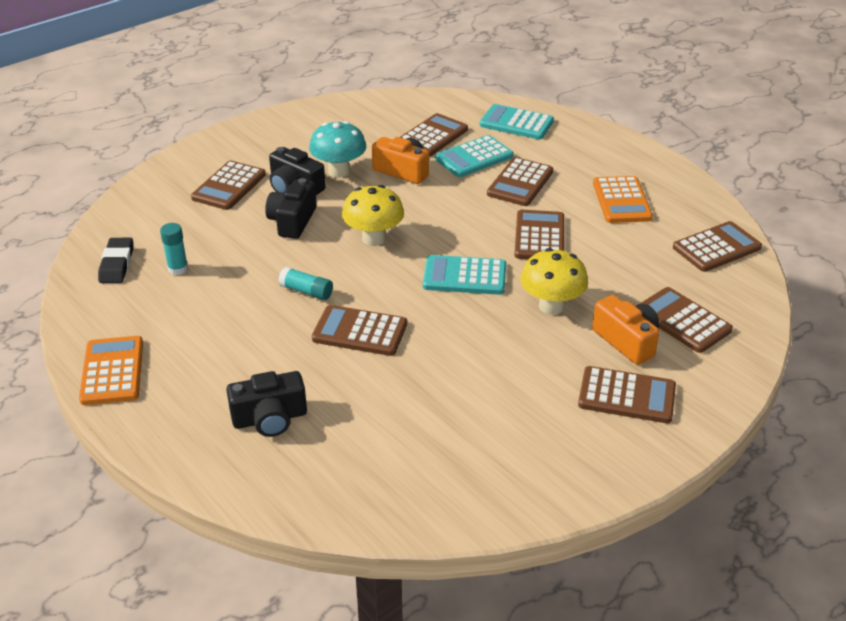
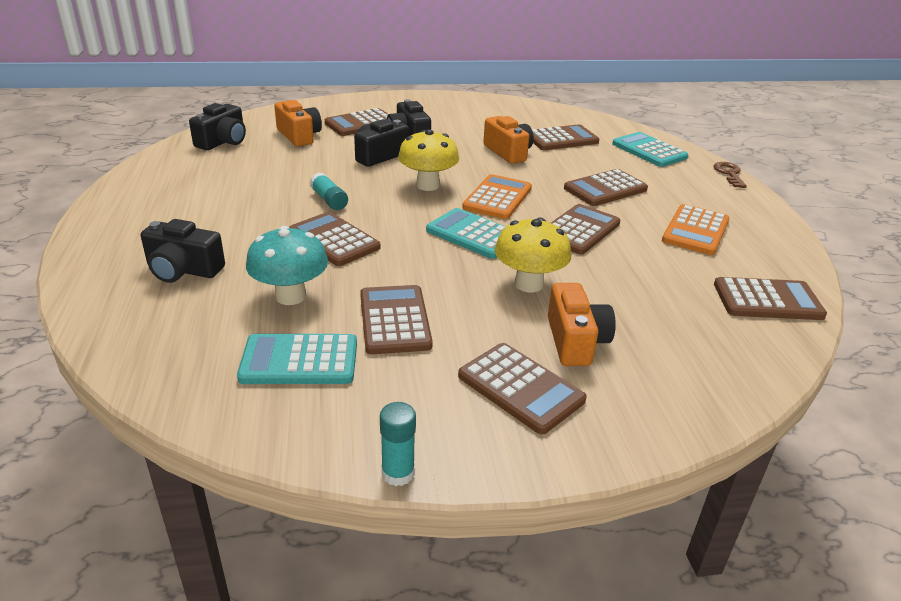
camera: 30 degrees right, 5 degrees down
orange calculator [79,336,143,405] -> orange calculator moved to [462,174,532,219]
black eraser [98,238,133,283] -> black camera [189,103,246,150]
turquoise glue stick [160,223,188,275] -> turquoise glue stick moved to [380,402,416,486]
turquoise mushroom [309,121,366,178] -> turquoise mushroom moved to [246,226,328,305]
turquoise calculator [435,135,513,177] -> turquoise calculator moved to [237,334,357,384]
brown calculator [637,287,733,353] -> brown calculator moved to [360,285,433,354]
none -> orange camera [274,100,322,146]
none -> brown key [713,162,747,188]

